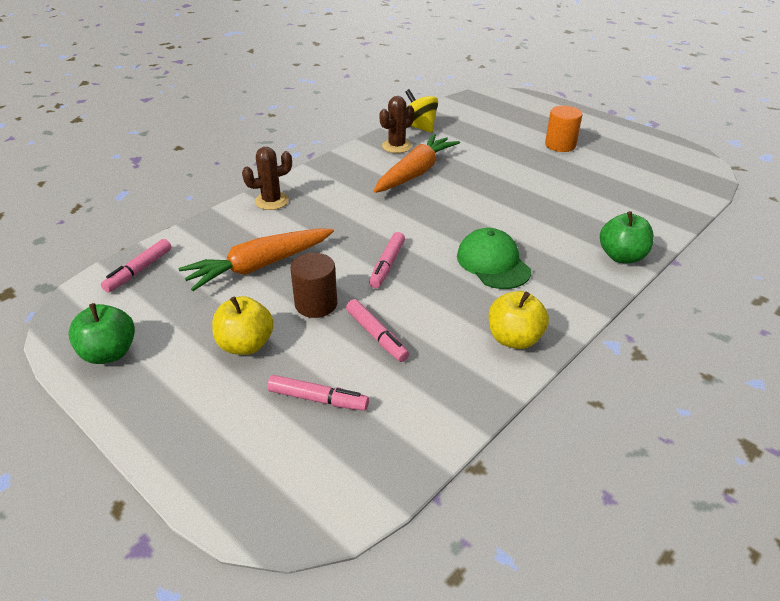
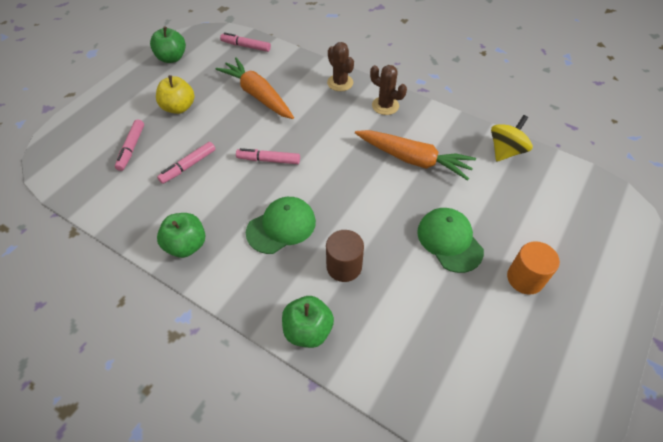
camera: 80 degrees right, 15 degrees up
brown cylinder [290,253,337,318] -> brown cylinder moved to [326,230,364,282]
brown cactus [379,96,414,153] -> brown cactus moved to [370,65,407,115]
yellow apple [488,291,549,349] -> green apple [157,213,205,258]
none -> green cap [417,208,484,273]

